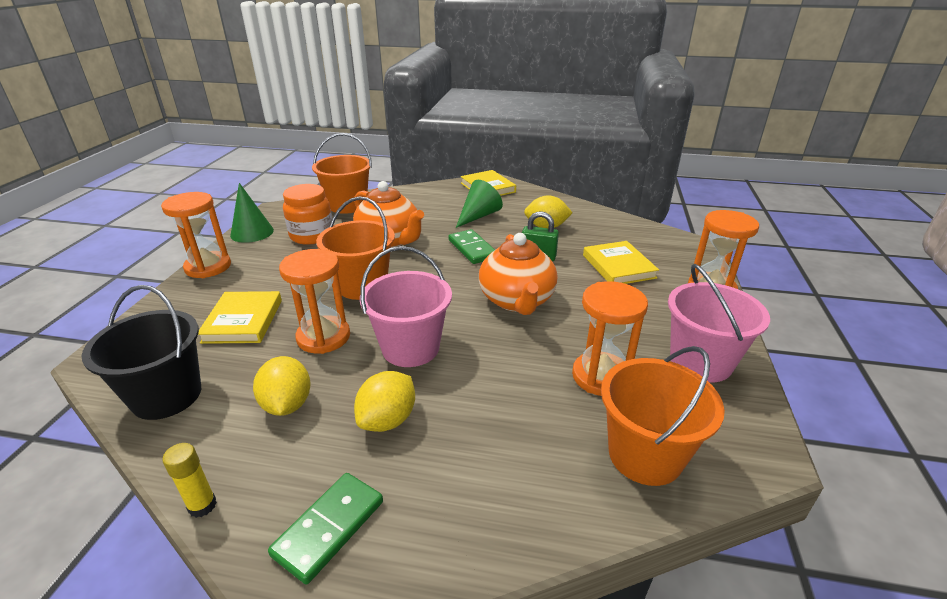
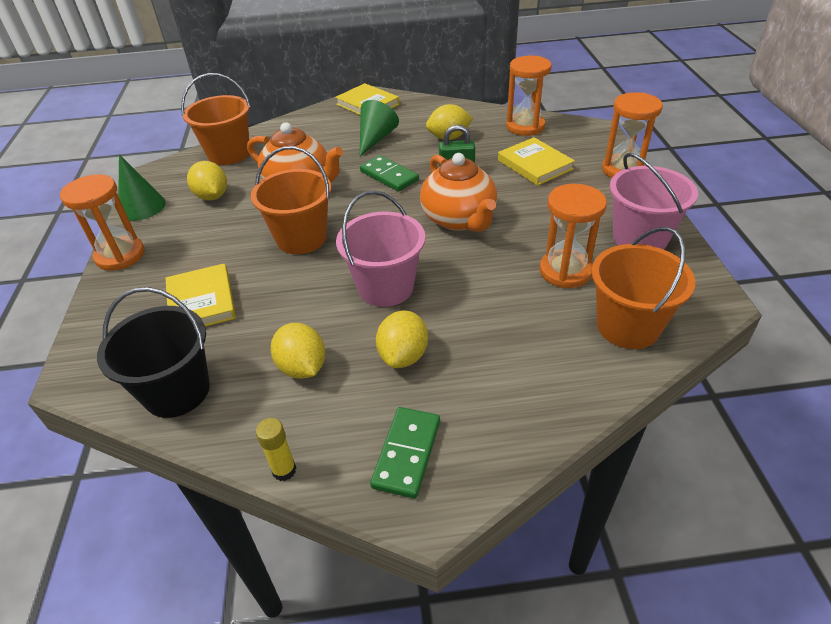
camera: 15 degrees left, 10 degrees up
orange hourglass [279,249,350,354] -> orange hourglass moved to [506,56,552,136]
orange jar [283,184,332,245] -> yellow lemon [187,161,227,200]

